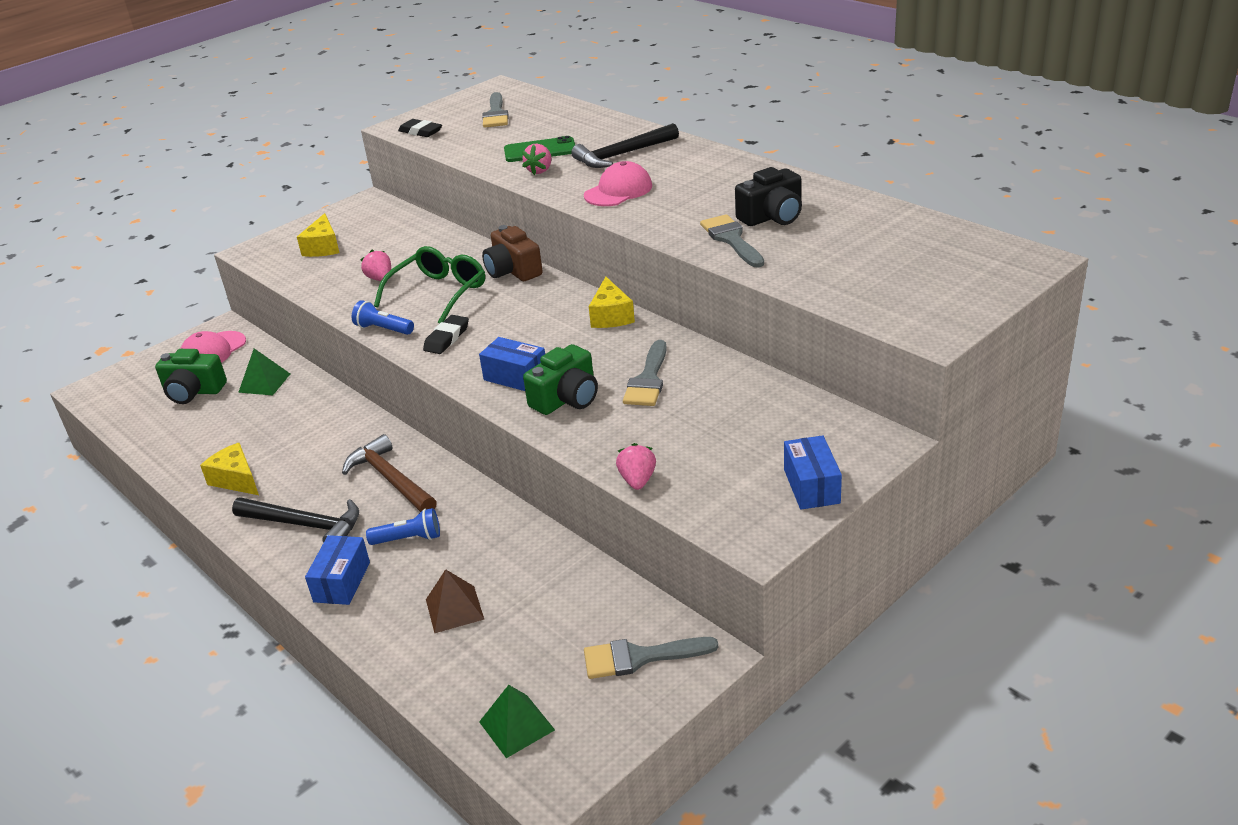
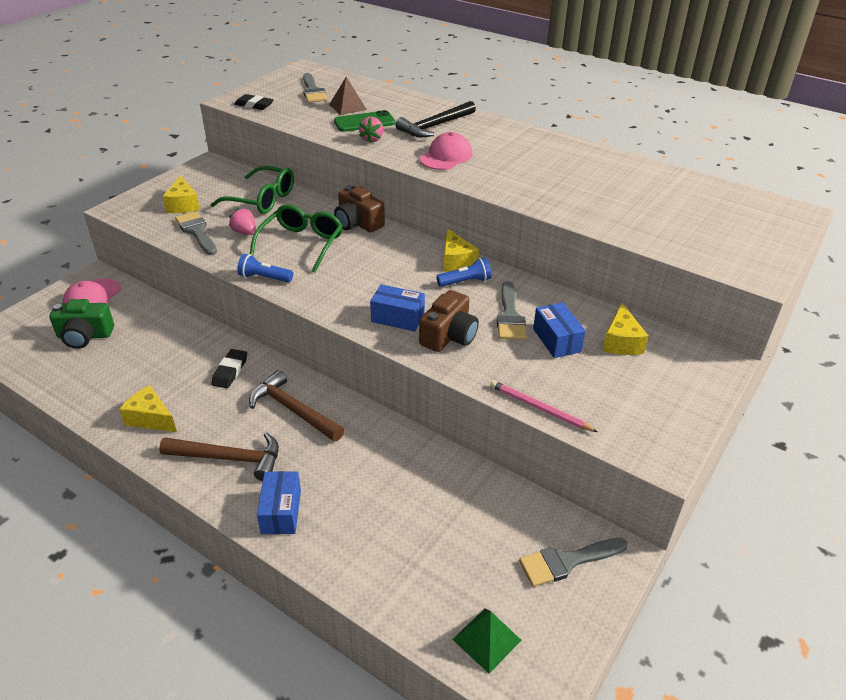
camera: 15 degrees left, 5 degrees up
black hammer [232,497,359,543] -> brown hammer [159,432,279,481]
green pyramid [238,348,290,396] -> none
blue flashlight [366,508,440,545] -> blue flashlight moved to [436,257,491,287]
black eraser [423,315,469,354] -> black eraser moved to [211,349,247,388]
brown pyramid [426,569,484,633] -> brown pyramid moved to [329,77,367,115]
green camera [523,344,598,415] -> brown camera [419,290,479,352]
pink strawberry [616,443,656,490] -> pink pencil [490,380,598,432]
grey brush [700,214,764,267] -> grey brush moved to [175,211,217,255]
black camera [735,167,802,226] -> none
blue box [784,435,842,510] -> blue box moved to [533,302,586,358]
none -> green glasses [211,166,294,214]
none -> yellow cheese [602,303,649,355]

